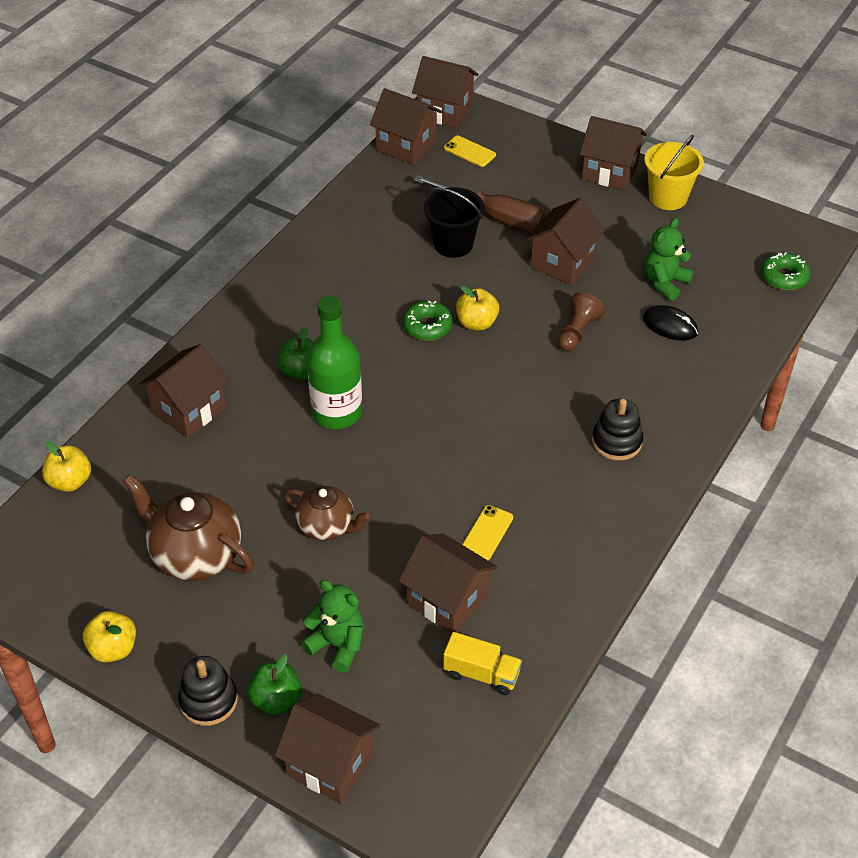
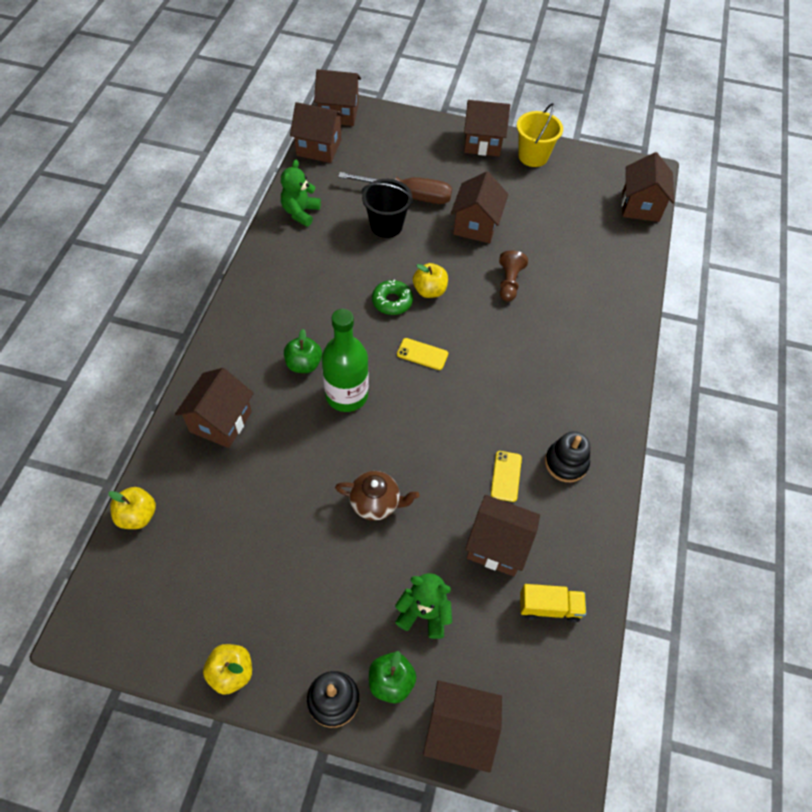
camera: 20 degrees left, 10 degrees up
brown teapot [123,474,254,581] -> none
yellow phone [444,136,496,167] -> yellow phone moved to [397,338,448,370]
black stacking toy [592,398,643,461] -> black stacking toy moved to [545,431,590,482]
black mouse [643,305,698,341] -> none
green teddy bear [644,218,694,301] -> green teddy bear moved to [281,160,321,227]
green donut [761,252,810,290] -> brown house [622,152,674,222]

